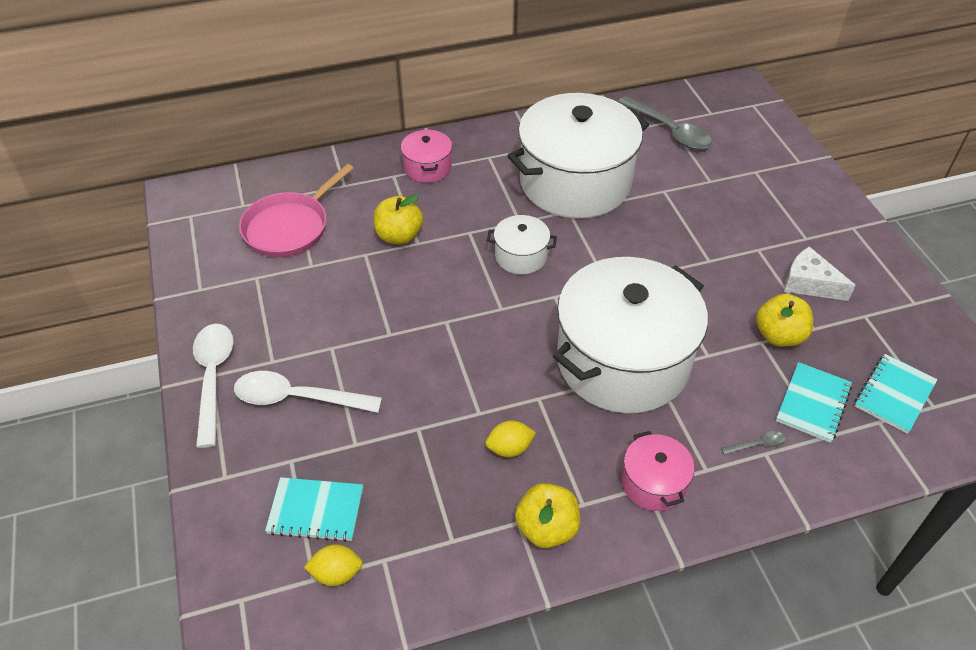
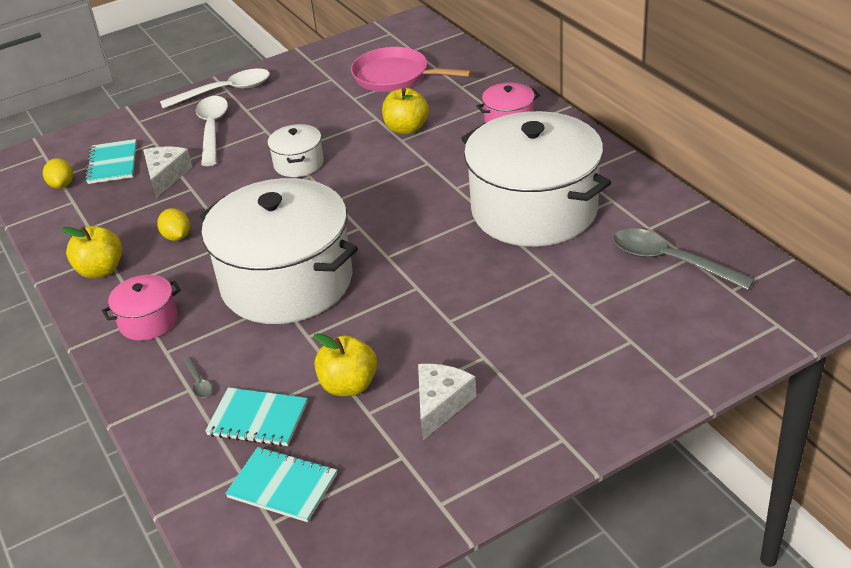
camera: 80 degrees right, 10 degrees down
white pot [487,215,557,274] -> white pot moved to [268,124,324,177]
grey spoon [618,96,712,150] -> grey spoon turned 90 degrees clockwise [613,228,755,290]
none -> white cheese [143,147,192,198]

